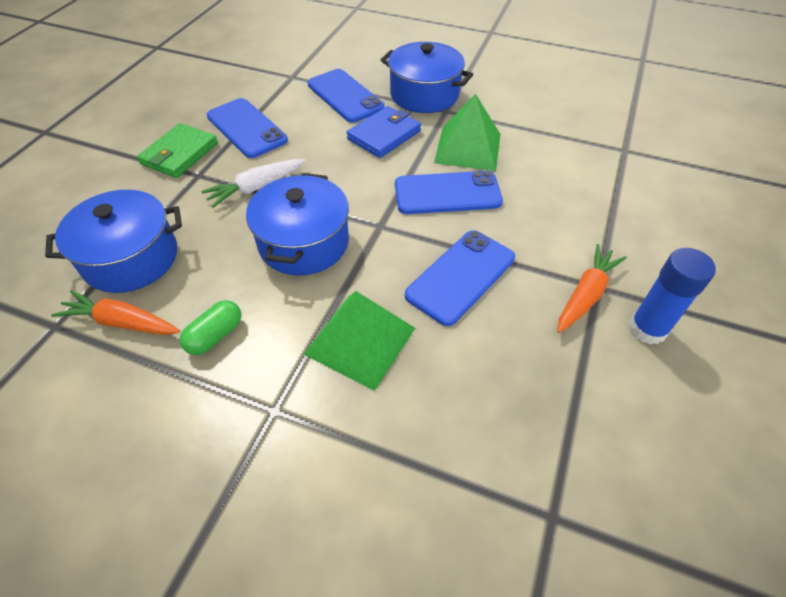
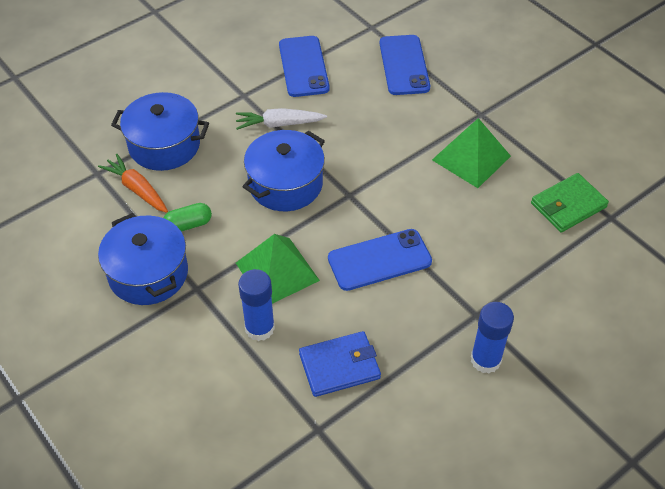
camera: 30 degrees right, 0 degrees up
green wallet [137,123,218,178] -> green wallet moved to [531,173,609,233]
blue wallet [347,106,421,158] -> blue wallet moved to [299,331,381,397]
blue pot [381,42,473,113] -> blue pot moved to [98,213,188,305]
blue phone [395,171,503,214] -> none
orange carrot [558,244,627,333] -> none
none -> blue glue stick [238,269,275,341]

